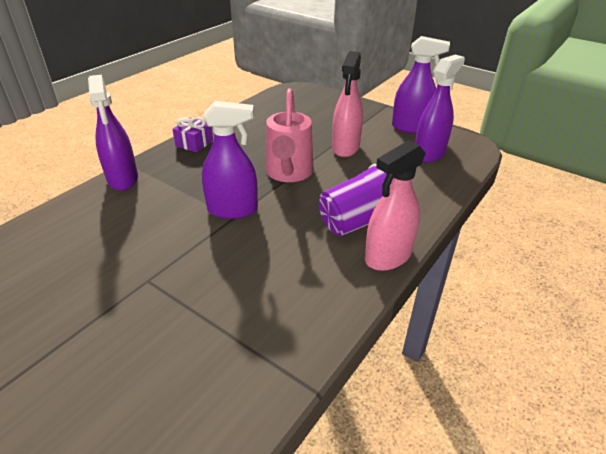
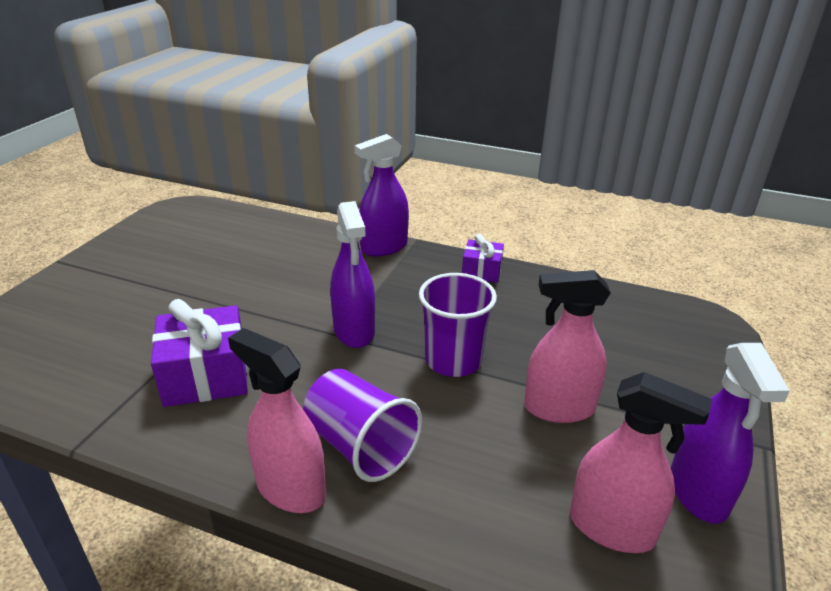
camera: 75 degrees right, 5 degrees down
pink watering can [266,88,313,182] -> purple cup [419,273,497,377]
purple spray bottle [415,54,465,163] -> pink spray bottle [570,372,712,553]
none -> purple gift [151,299,248,407]

